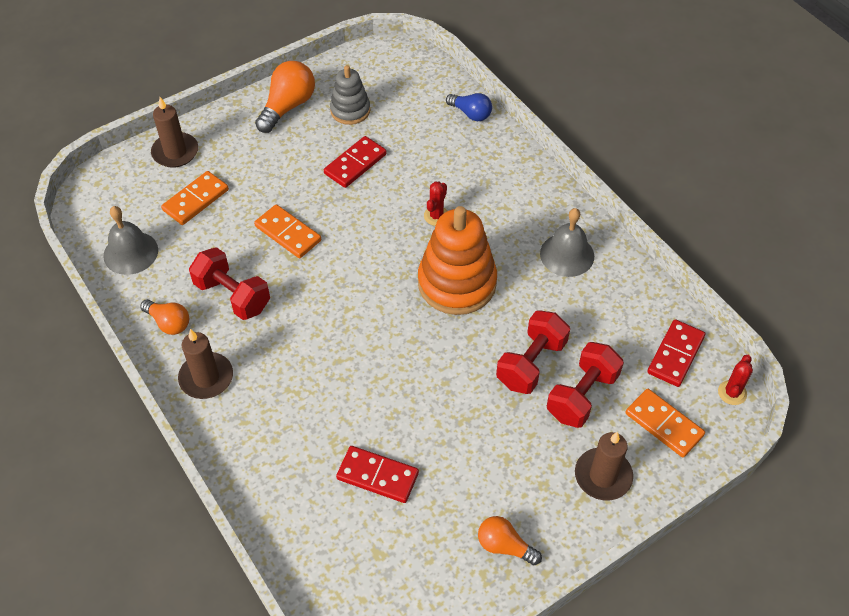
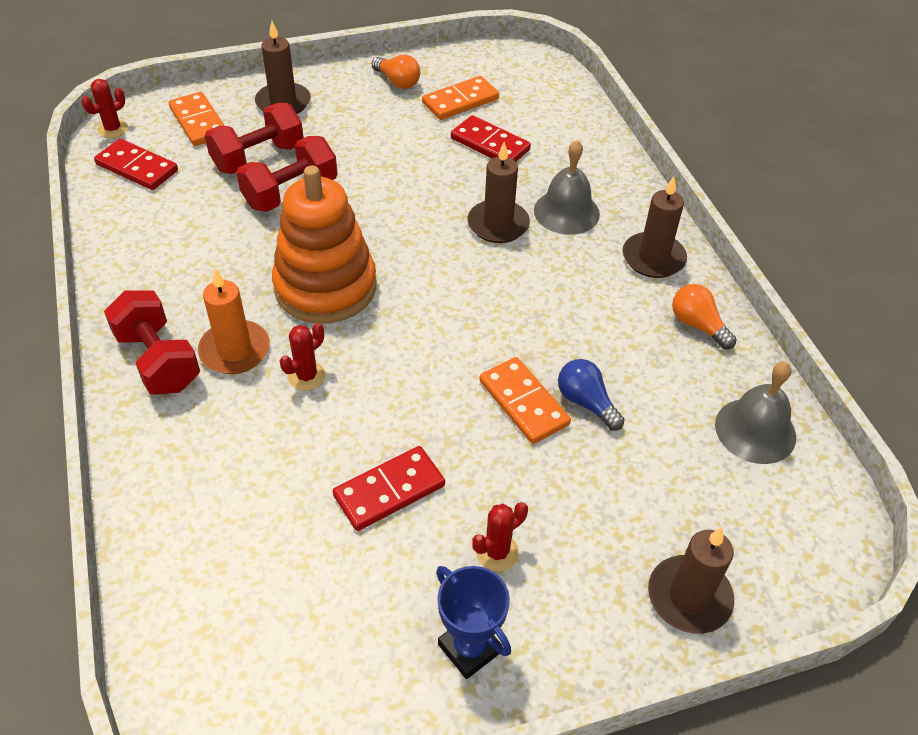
camera: 165 degrees left, 5 degrees down
orange domino [161,171,229,225] -> orange domino moved to [422,76,499,120]
red dumbbell [189,247,270,320] -> red dumbbell moved to [104,290,200,395]
orange light bulb [255,61,315,133] -> blue trophy [436,566,511,679]
grey stacking toy [330,65,370,125] -> none
blue light bulb [446,93,492,121] -> blue light bulb moved to [558,359,625,431]
grey bell [540,208,594,277] -> grey bell moved to [534,140,600,235]
red domino [647,319,705,387] -> red domino turned 75 degrees clockwise [94,139,178,190]
none -> orange candle [198,269,270,374]
none -> brown candle [467,142,530,243]
none -> red cactus [472,502,528,571]

